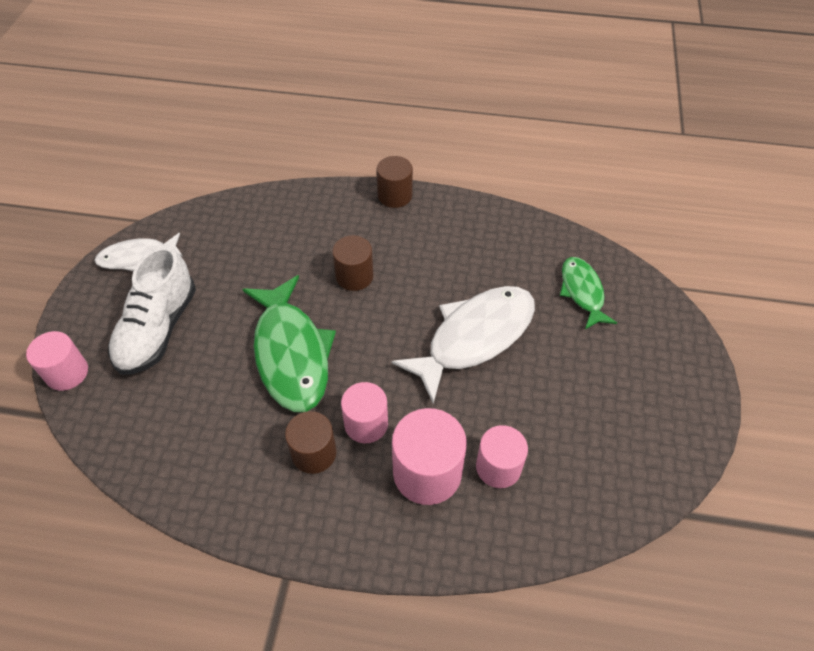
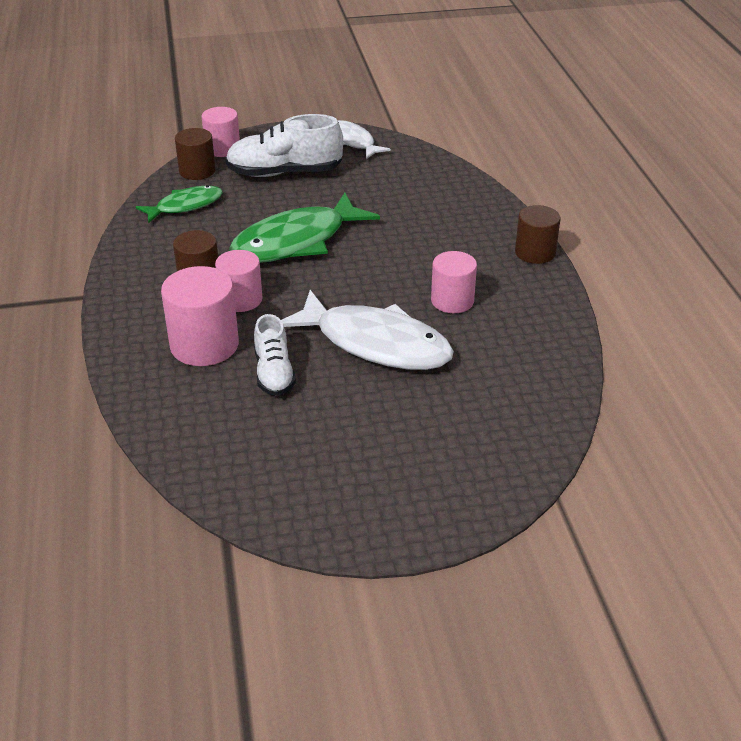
camera: 70 degrees right, 15 degrees down
brown cylinder [332,235,374,291] -> brown cylinder moved to [175,128,216,180]
pink cylinder [476,425,528,488] -> pink cylinder moved to [431,251,477,313]
green fish [560,257,617,329] -> green fish moved to [136,185,223,223]
none -> white shoe [254,314,296,396]

